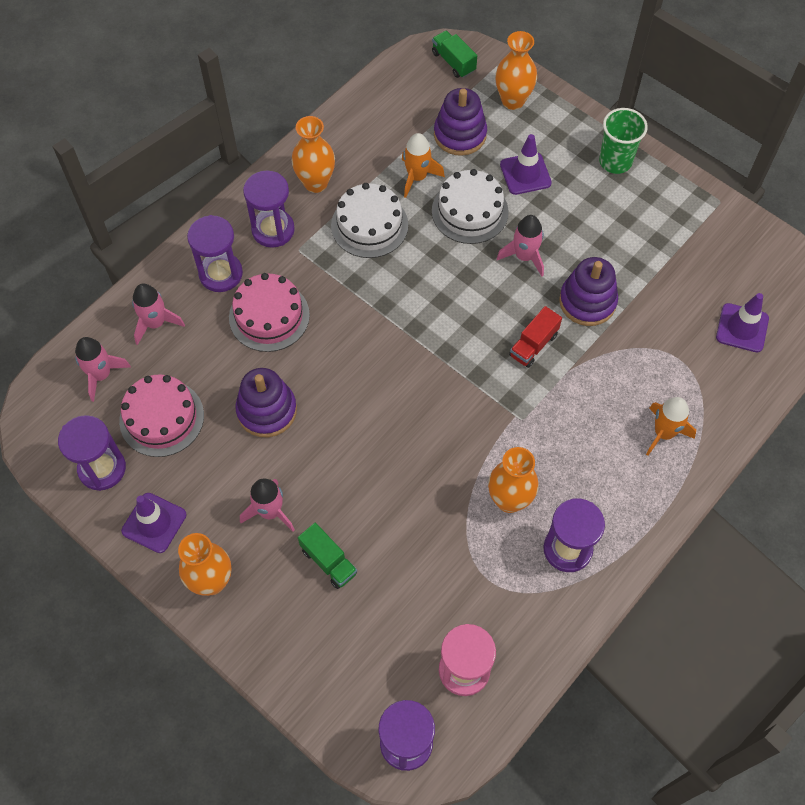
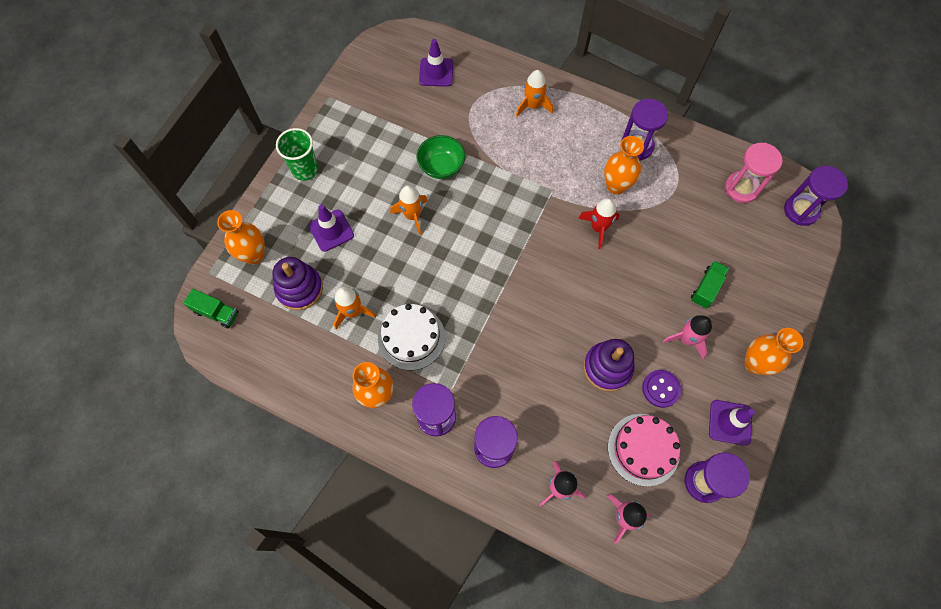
camera: 105 degrees left, 5 degrees up
pink cake [229,273,310,352] -> none
green truck [432,31,477,78] -> green truck turned 105 degrees counterclockwise [183,289,239,328]
white cake [432,169,509,244] -> none
pink rocket [497,215,544,276] -> orange rocket [390,185,428,235]
red truck [509,306,562,368] -> none
purple stacking toy [559,257,618,326] -> green bowl [417,135,465,179]
none -> red rocket [579,198,619,249]
none -> purple button [642,370,681,408]

